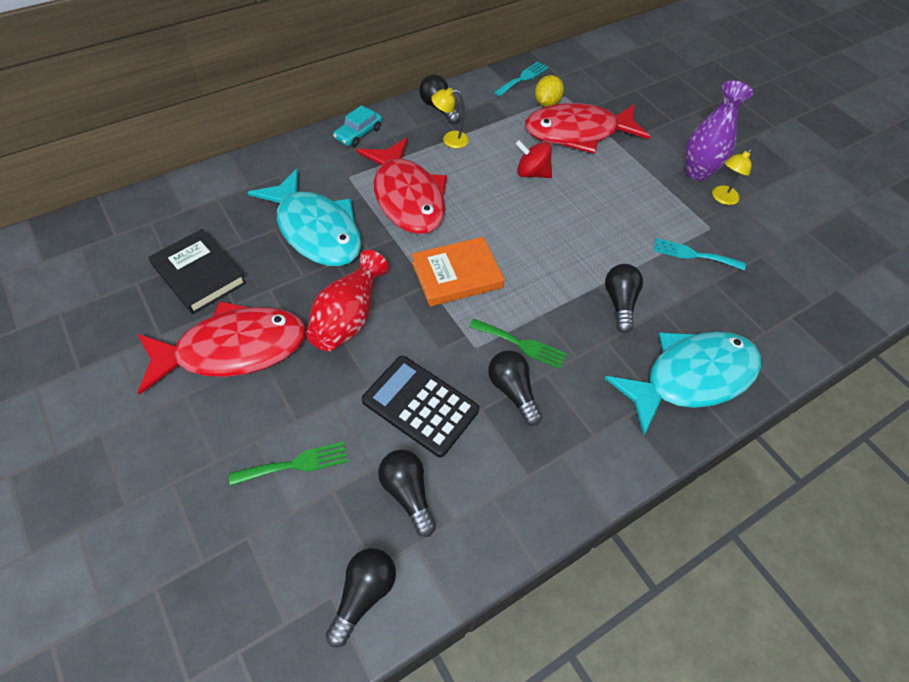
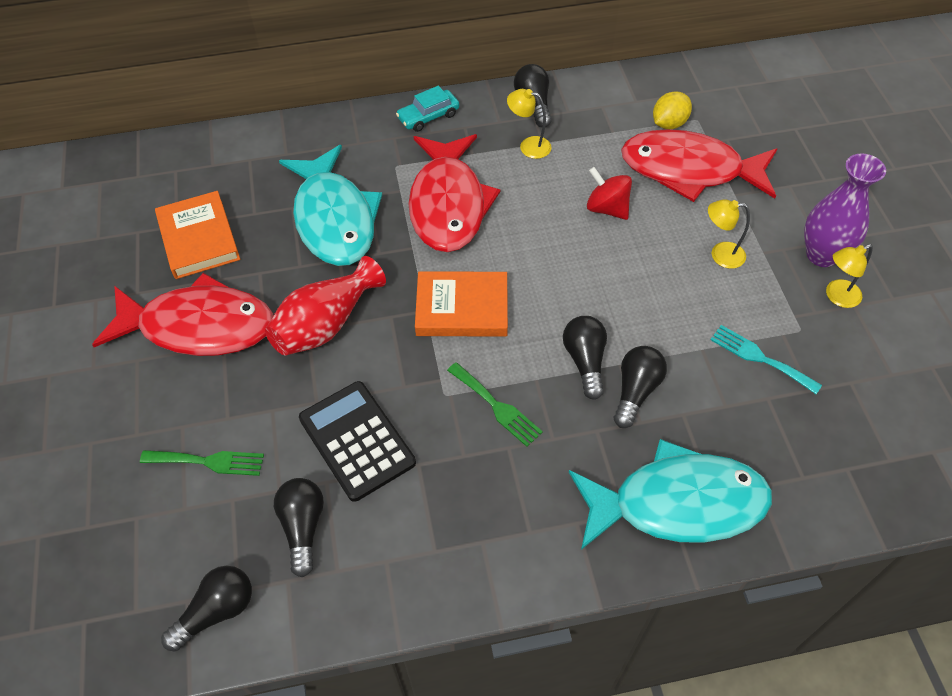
camera: 25 degrees right, 0 degrees up
black book [148,229,246,314] -> orange book [155,191,240,279]
black light bulb [488,350,542,426] -> black light bulb moved to [563,316,607,400]
turquoise fork [494,62,548,97] -> none
none -> yellow lamp [708,199,750,269]

